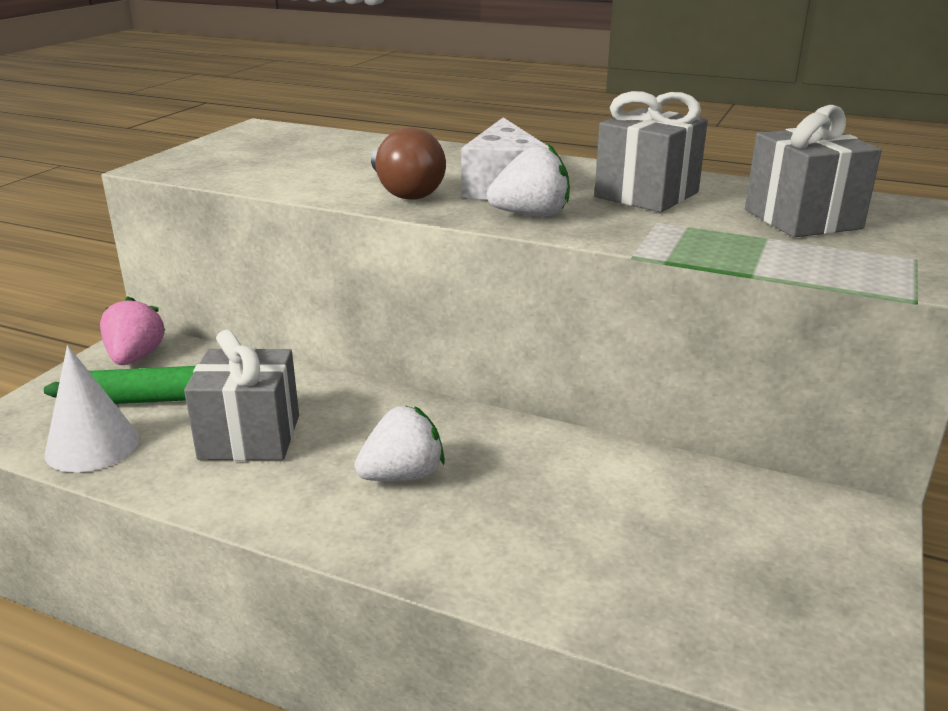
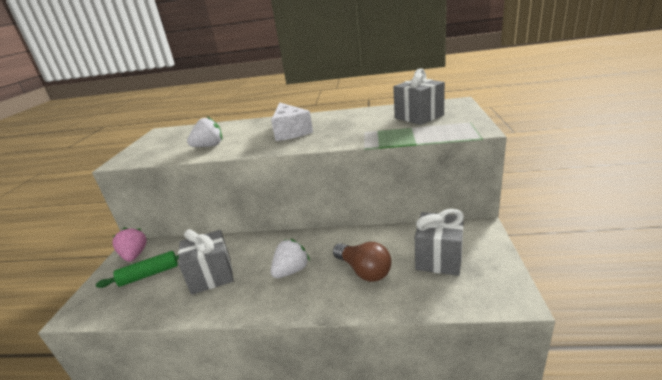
camera: 15 degrees left, 0 degrees up
white cone [45,345,139,472] -> none
brown light bulb [371,128,446,200] -> brown light bulb moved to [333,242,391,282]
white strawberry [487,144,570,217] -> white strawberry moved to [187,116,222,147]
grey gift [594,91,708,213] -> grey gift moved to [415,209,464,276]

